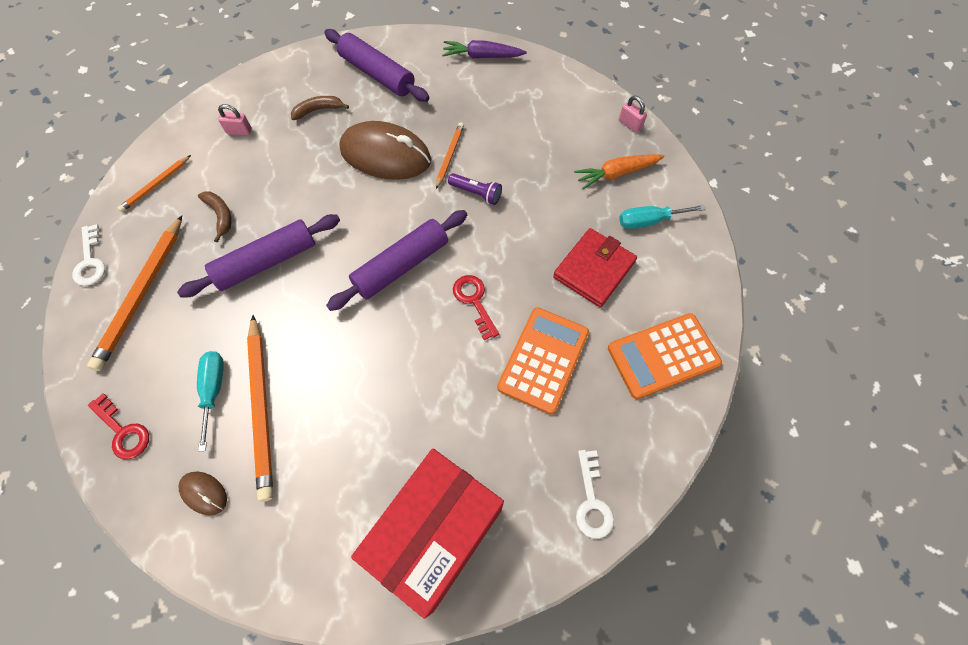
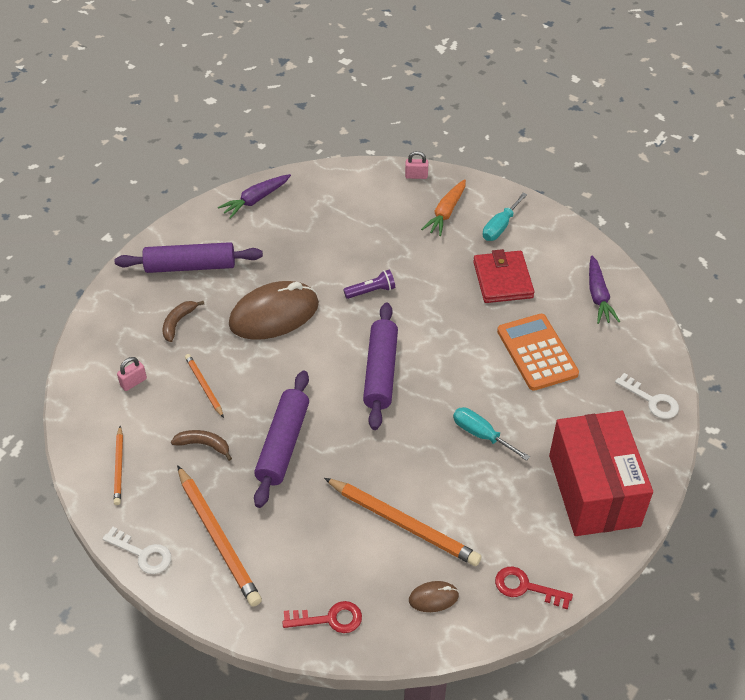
camera: 45 degrees left, 15 degrees down
turquoise screwdriver [197,351,224,452] -> turquoise screwdriver moved to [453,407,530,461]
orange pencil [436,122,464,189] -> orange pencil moved to [185,354,224,418]
red key [453,275,499,340] -> red key moved to [495,567,573,610]
orange calculator [608,313,722,399] -> purple carrot [589,256,620,324]

